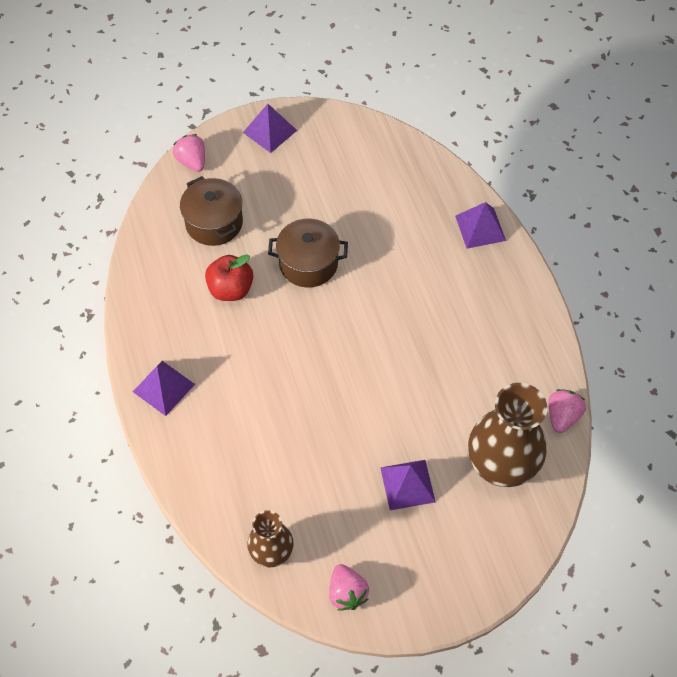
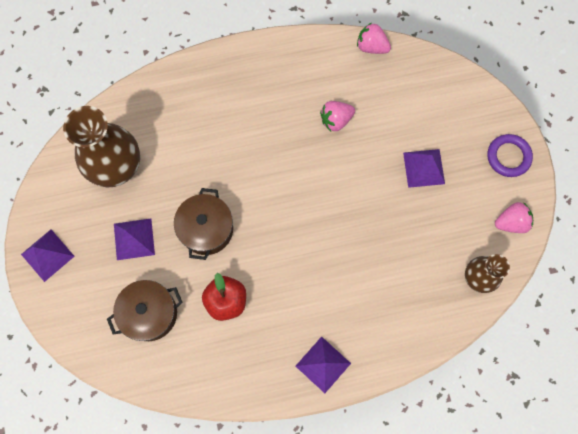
camera: 85 degrees left, 15 degrees up
pink strawberry [173,134,205,172] -> pink strawberry moved to [320,101,355,131]
purple pyramid [455,202,506,249] -> purple pyramid moved to [114,218,155,260]
brown vase [468,383,547,487] -> brown vase moved to [63,106,140,188]
none -> purple ring [488,134,533,177]

